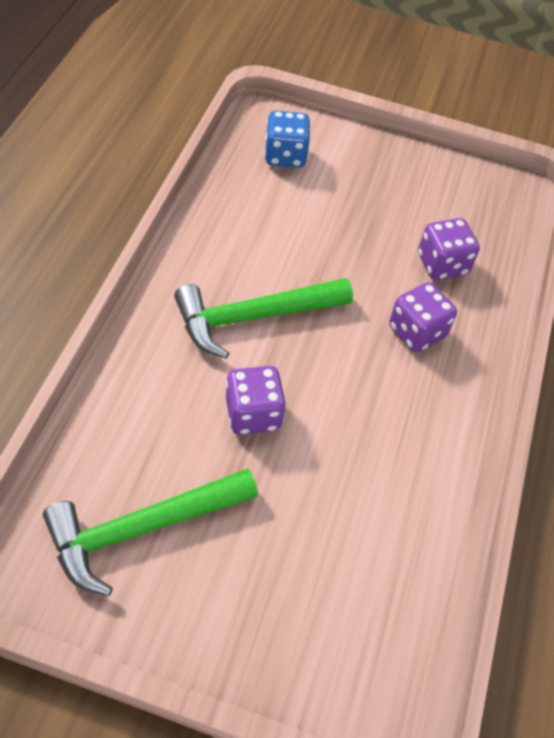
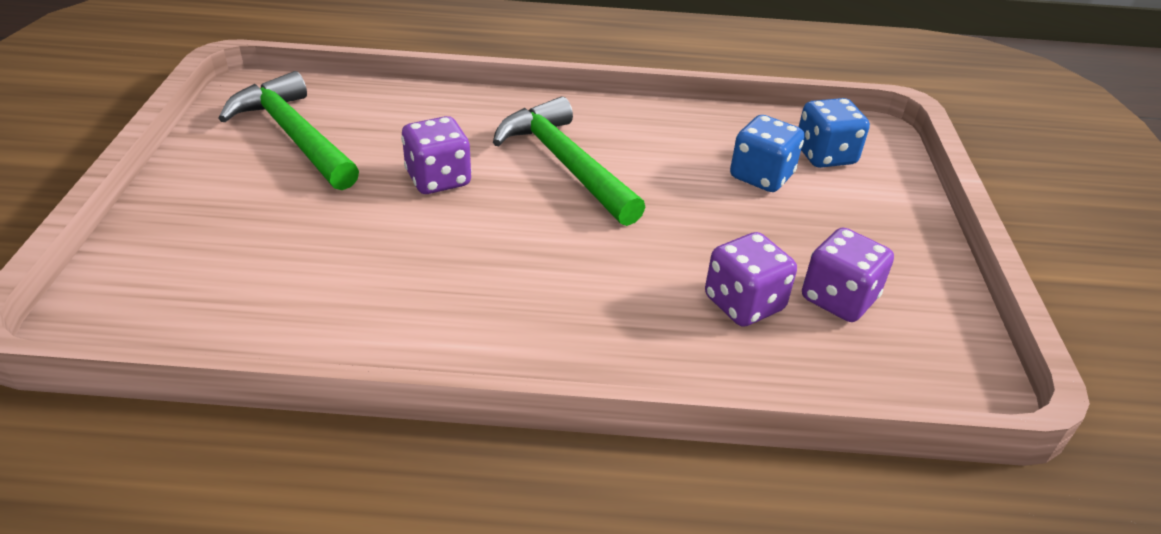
camera: 80 degrees right, 15 degrees down
purple dice [389,282,457,352] -> purple dice moved to [802,227,894,322]
none -> blue dice [730,115,804,192]

